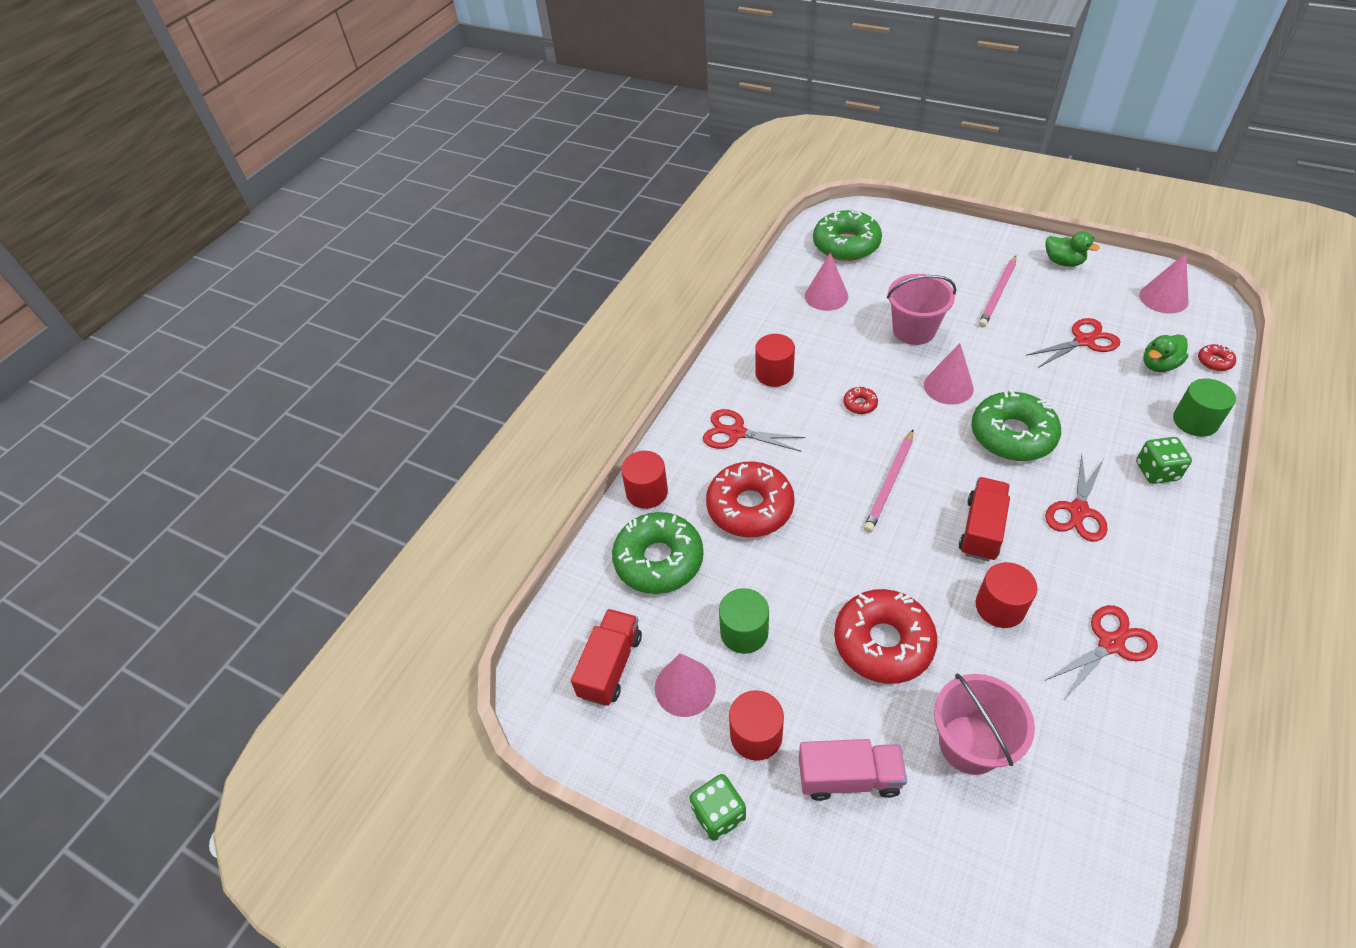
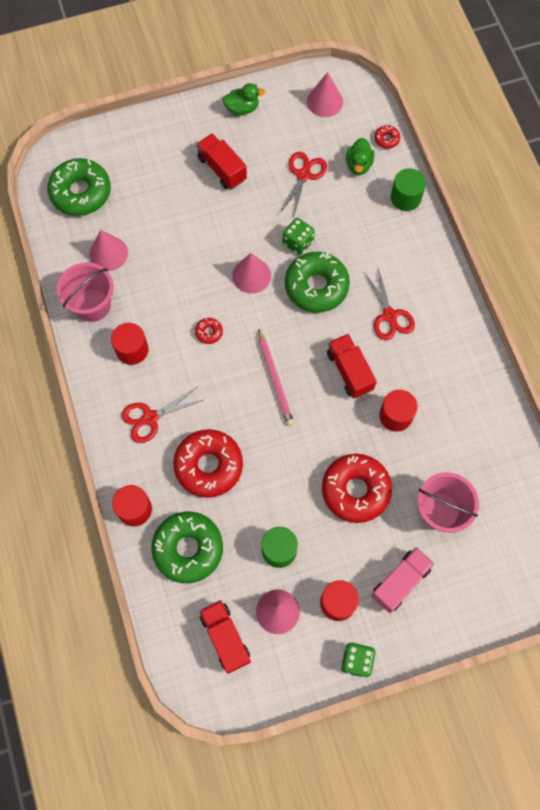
camera: 50 degrees left, 20 degrees up
pink bucket [887,274,956,345] -> pink bucket moved to [57,262,114,322]
pink pencil [979,256,1016,327] -> red truck [196,133,247,189]
red scissors [1044,605,1158,699] -> none
green dice [1136,437,1192,484] -> green dice moved to [283,218,315,255]

